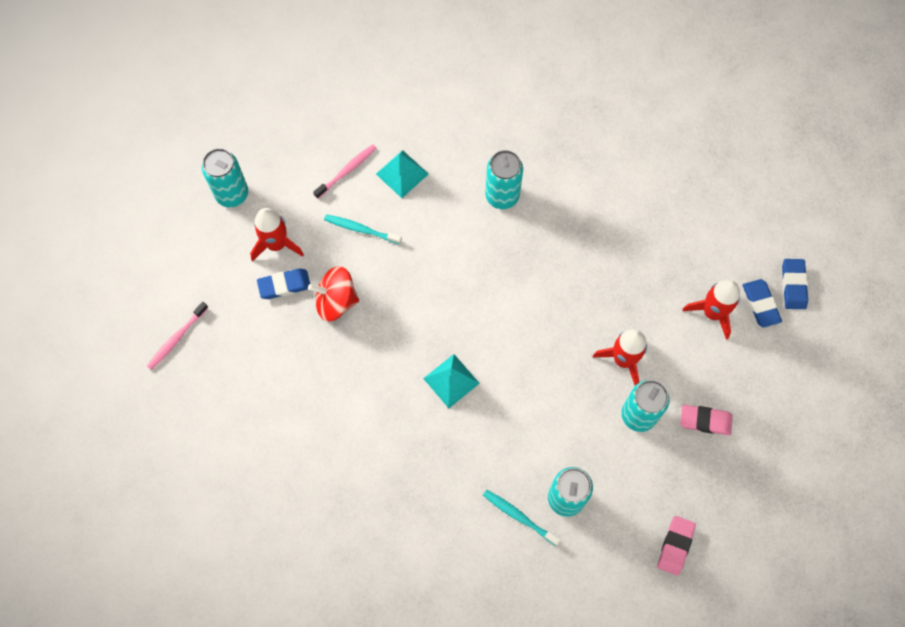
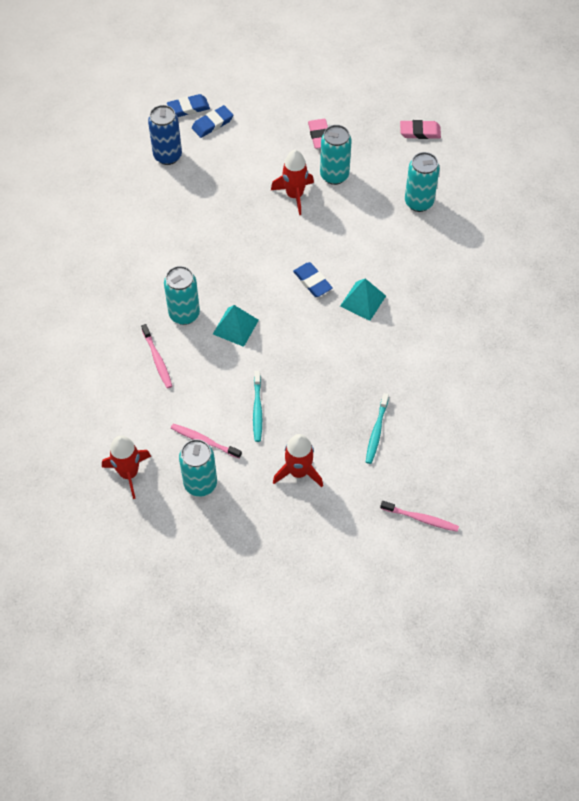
camera: 110 degrees left, 10 degrees down
turquoise can [202,148,248,207] -> turquoise can moved to [179,439,217,497]
blue eraser [257,269,310,299] -> blue eraser moved to [293,262,333,297]
red spinning top [308,266,359,322] -> none
turquoise pyramid [376,150,428,198] -> turquoise pyramid moved to [213,305,259,347]
turquoise toothbrush [483,490,561,546] -> turquoise toothbrush moved to [366,393,389,464]
red rocket [682,280,740,340] -> red rocket moved to [102,435,151,499]
none -> pink toothbrush [141,324,172,388]
none -> blue can [148,105,182,165]

